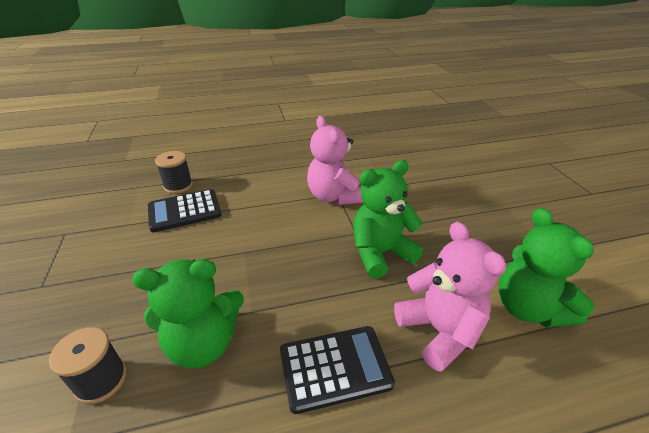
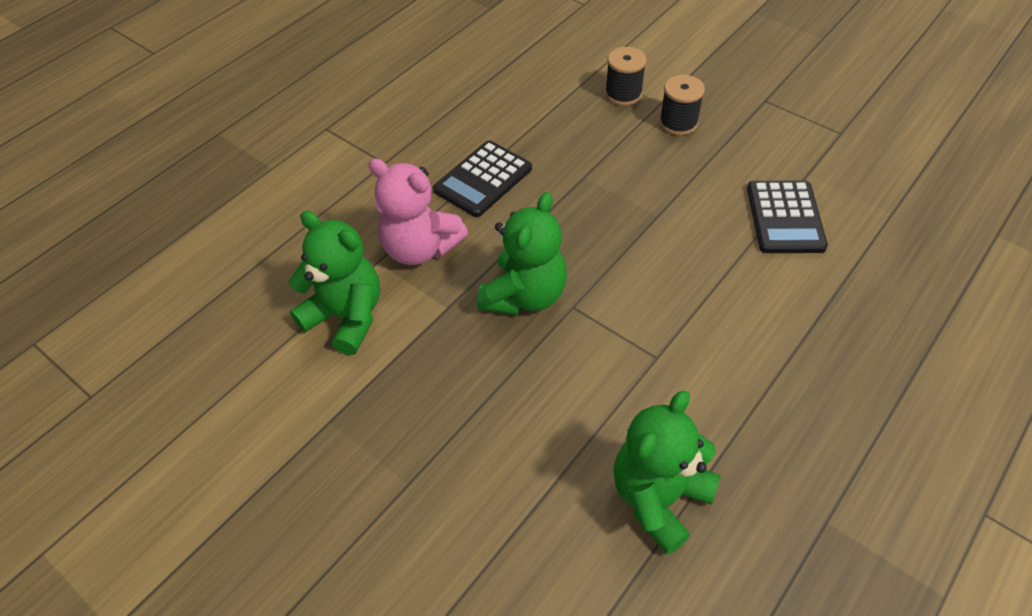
camera: 145 degrees right, 15 degrees up
green teddy bear [132,259,244,369] -> green teddy bear moved to [613,391,721,555]
black calculator [148,189,221,232] -> black calculator turned 150 degrees clockwise [747,180,828,253]
black spool [155,151,193,194] -> black spool moved to [659,75,705,135]
pink teddy bear [307,116,364,205] -> none

